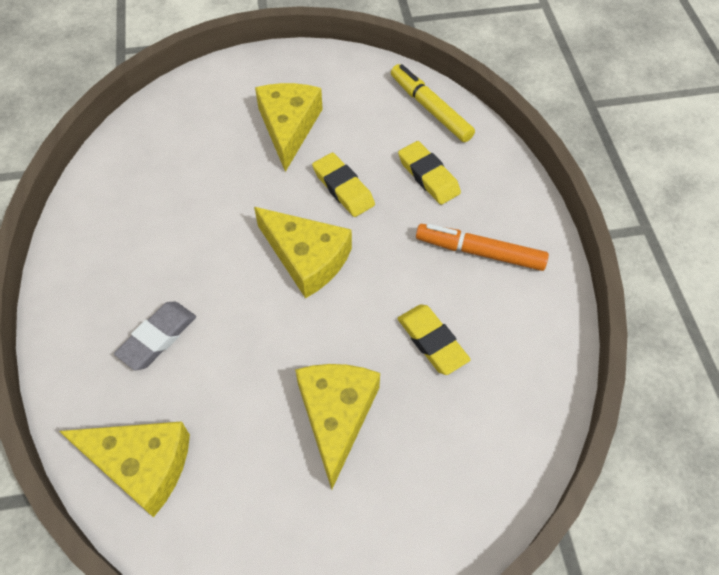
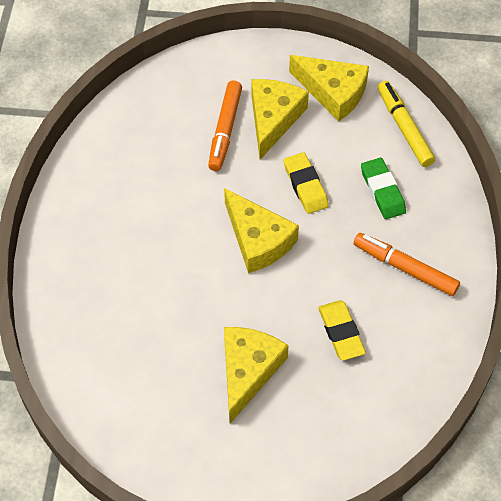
camera: 15 degrees right, 0 degrees up
yellow cheese [59,421,190,518] -> yellow cheese moved to [289,55,369,122]
grey eraser [114,302,196,370] -> none
yellow eraser [398,141,461,205] -> green eraser [361,158,406,219]
none -> orange marker [208,81,242,171]

